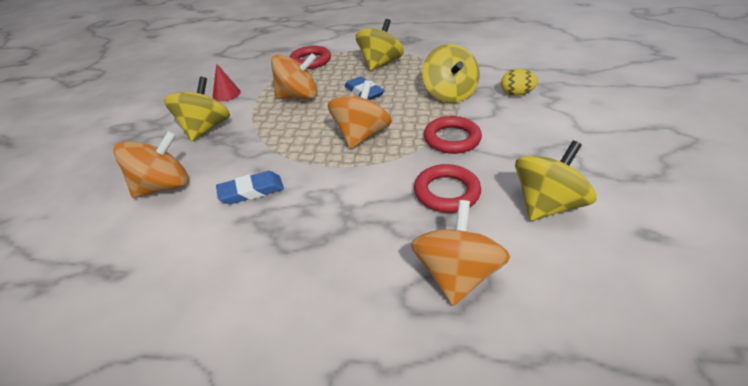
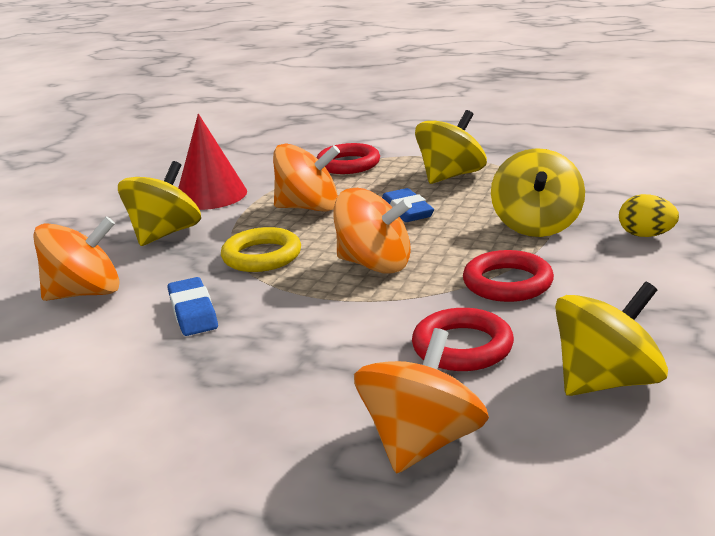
camera: 15 degrees right, 15 degrees down
red cone [213,63,241,101] -> red cone [178,114,247,210], size x1.75
blue eraser [216,171,284,204] -> blue eraser turned 75 degrees clockwise [168,277,218,336]
orange spinning top [328,80,392,149] -> orange spinning top turned 75 degrees clockwise [334,188,412,274]
none -> yellow ring [221,227,301,272]

